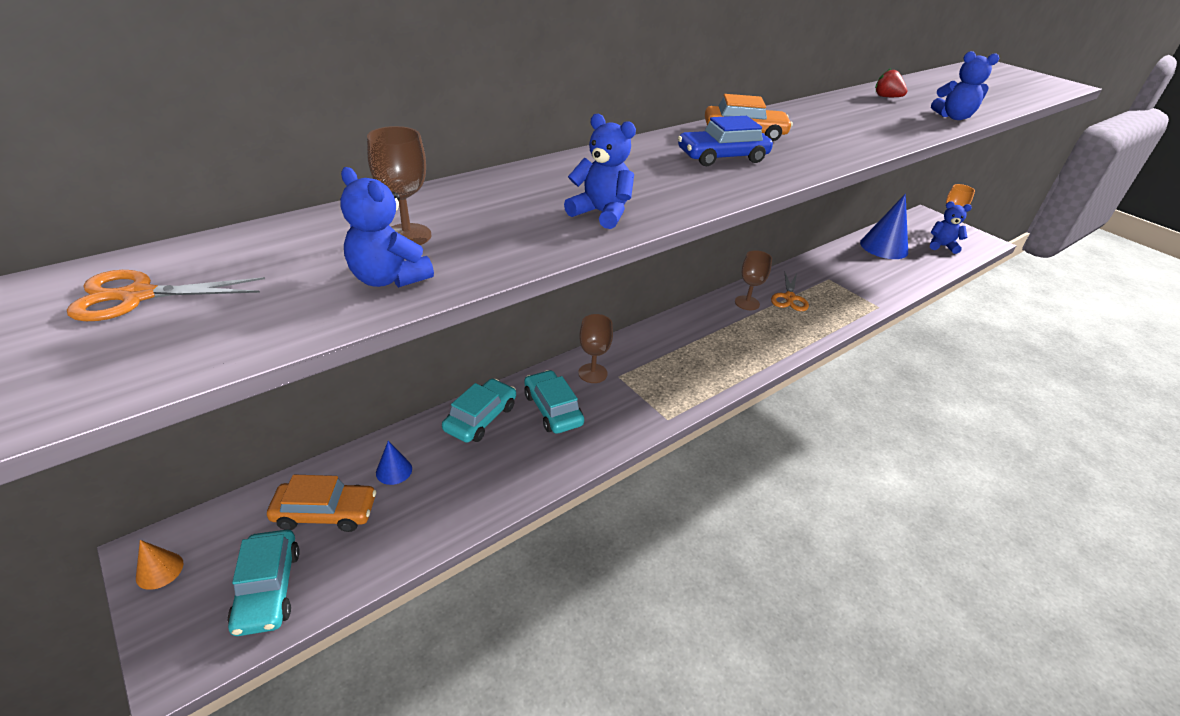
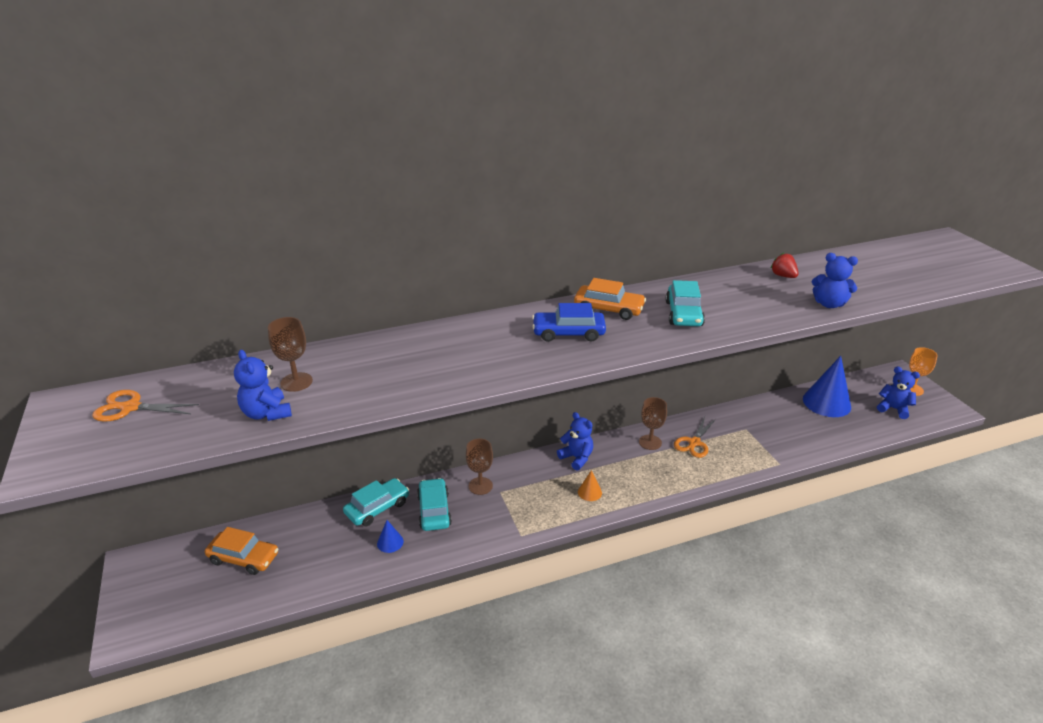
camera: 20 degrees right, 5 degrees down
orange cone [136,540,183,590] -> orange cone moved to [578,470,602,501]
turquoise car [228,530,300,636] -> turquoise car moved to [665,280,705,326]
blue cone [376,441,412,485] -> blue cone moved to [377,520,404,553]
blue teddy bear [564,114,636,229] -> blue teddy bear moved to [557,412,593,470]

